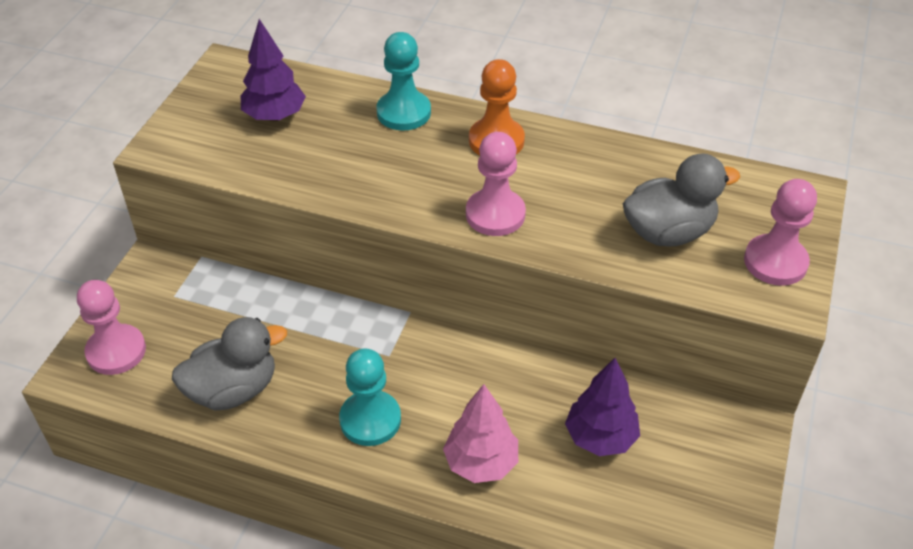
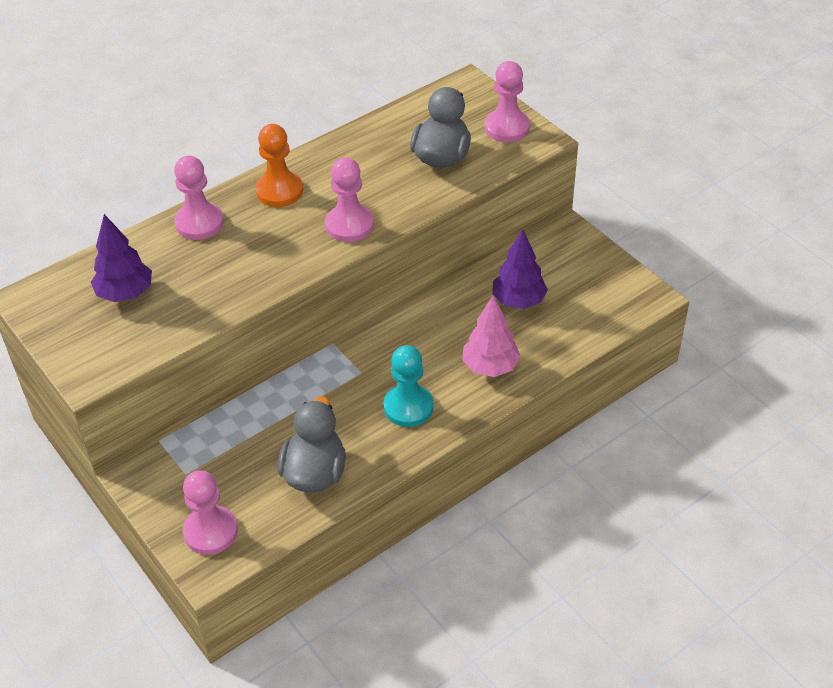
camera: 55 degrees left, 0 degrees up
turquoise pawn [376,32,431,131] -> pink pawn [174,156,224,240]

